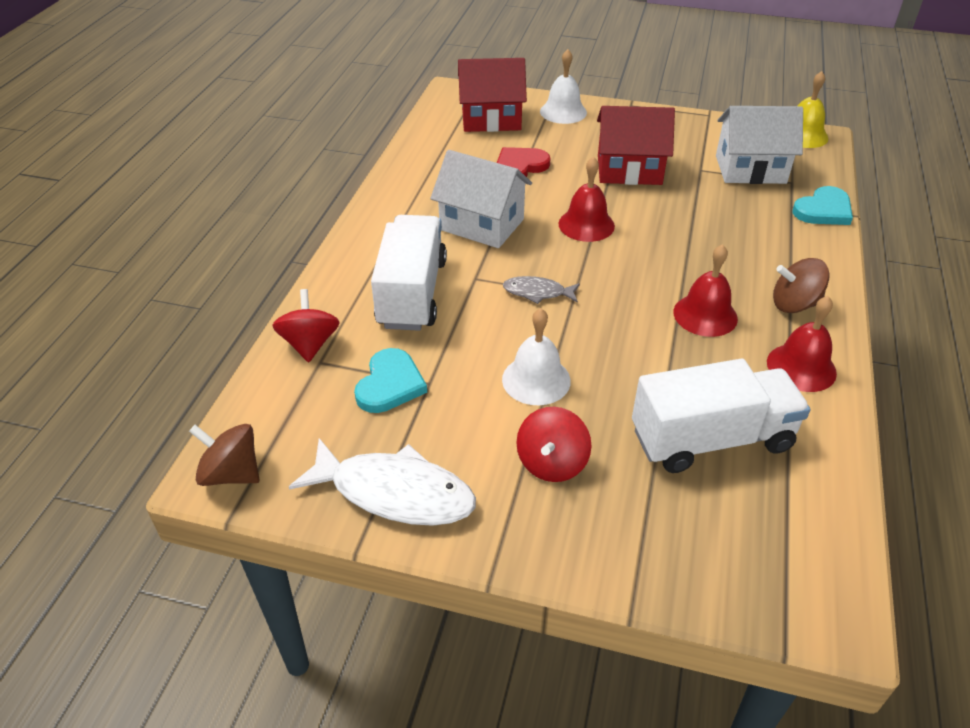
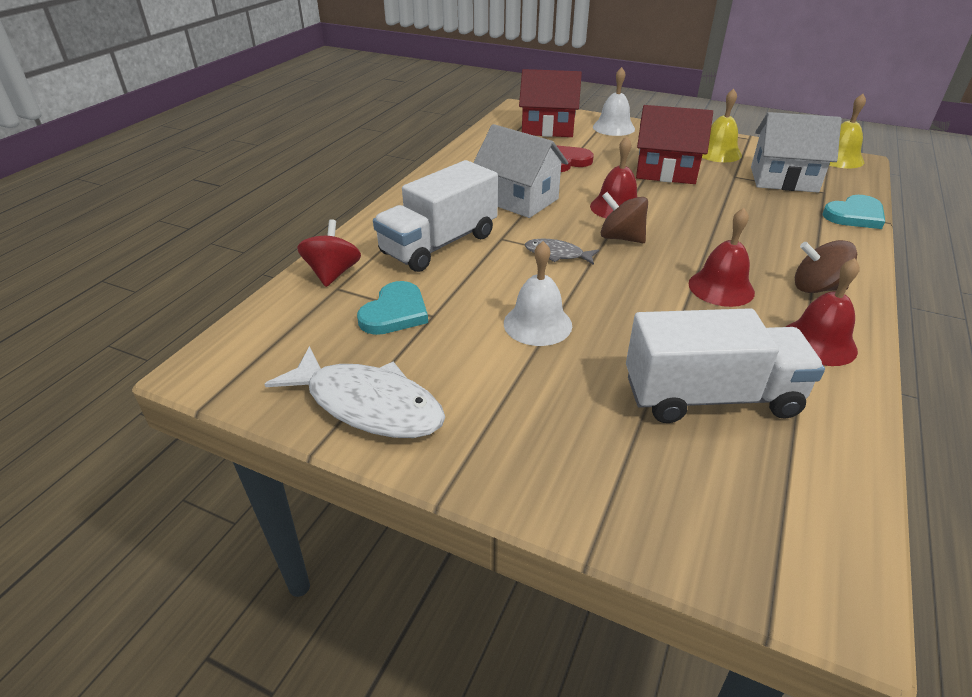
camera: 10 degrees right, 5 degrees down
brown spinning top [189,424,259,486] -> brown spinning top moved to [601,192,648,243]
white truck [371,215,447,331] -> white truck turned 150 degrees counterclockwise [373,160,498,272]
red spinning top [516,407,591,482] -> none
none -> yellow bell [702,89,742,162]

